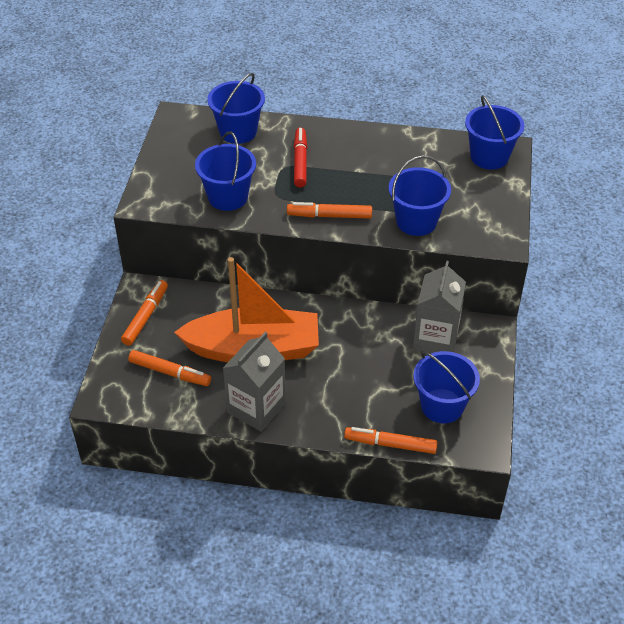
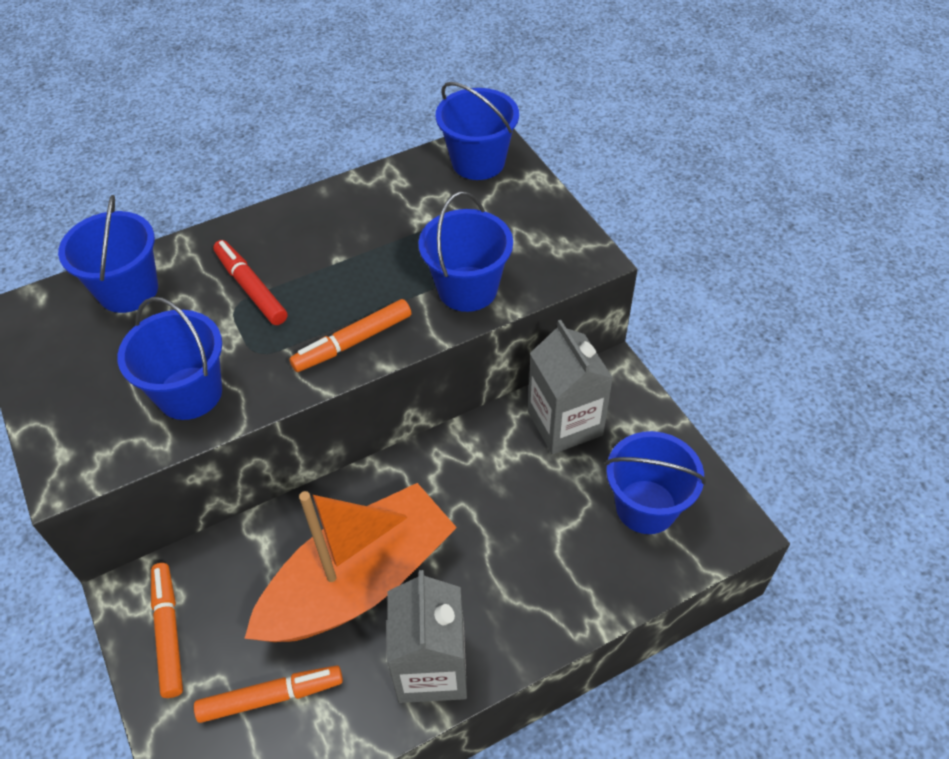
camera: 35 degrees left, 5 degrees up
orange marker [344,427,438,454] -> none

